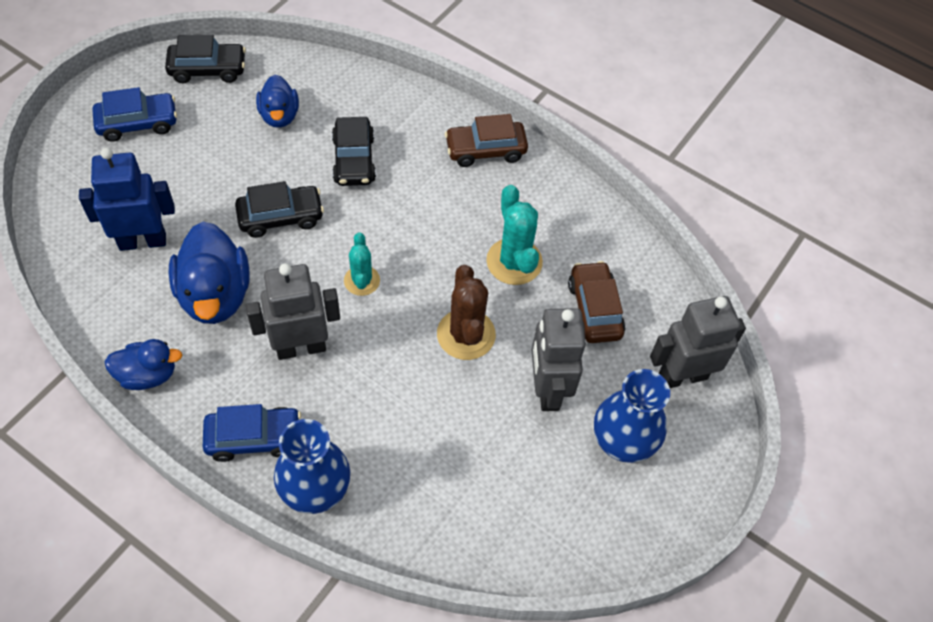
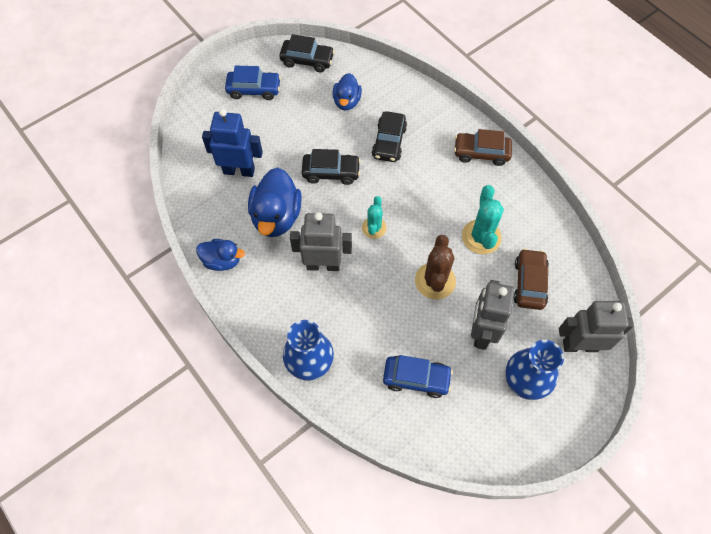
camera: 20 degrees right, 5 degrees up
blue car [203,404,301,462] -> blue car moved to [383,355,453,398]

